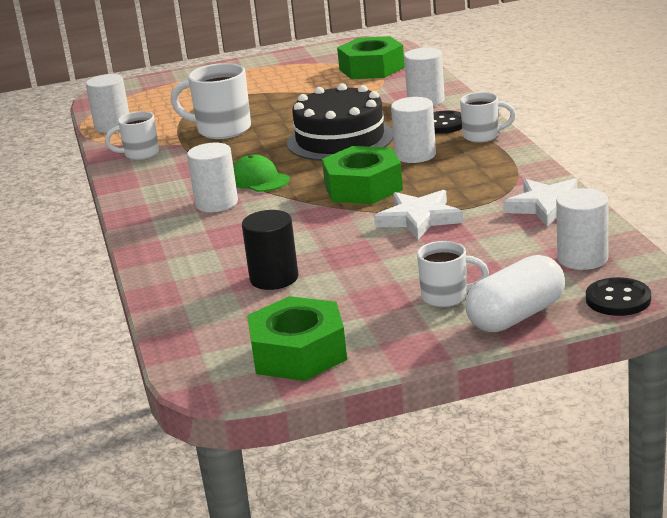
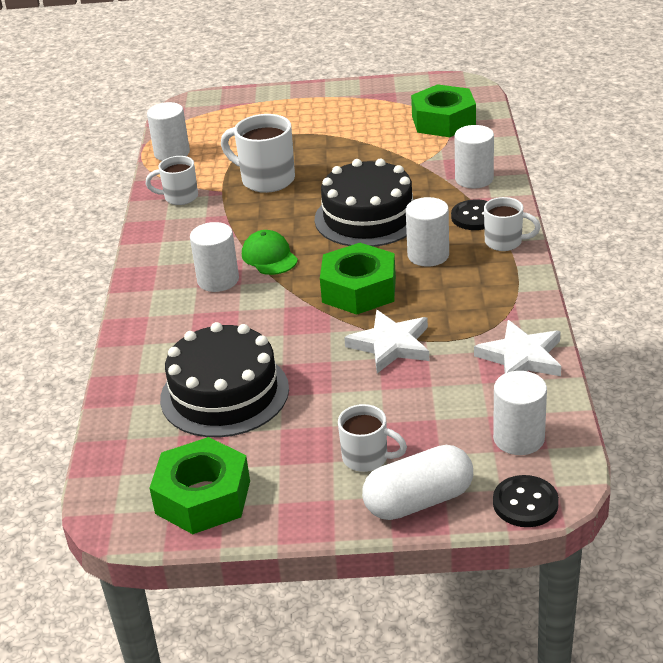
camera: 15 degrees right, 10 degrees up
black cylinder [242,210,298,290] -> black cake [160,322,289,437]

